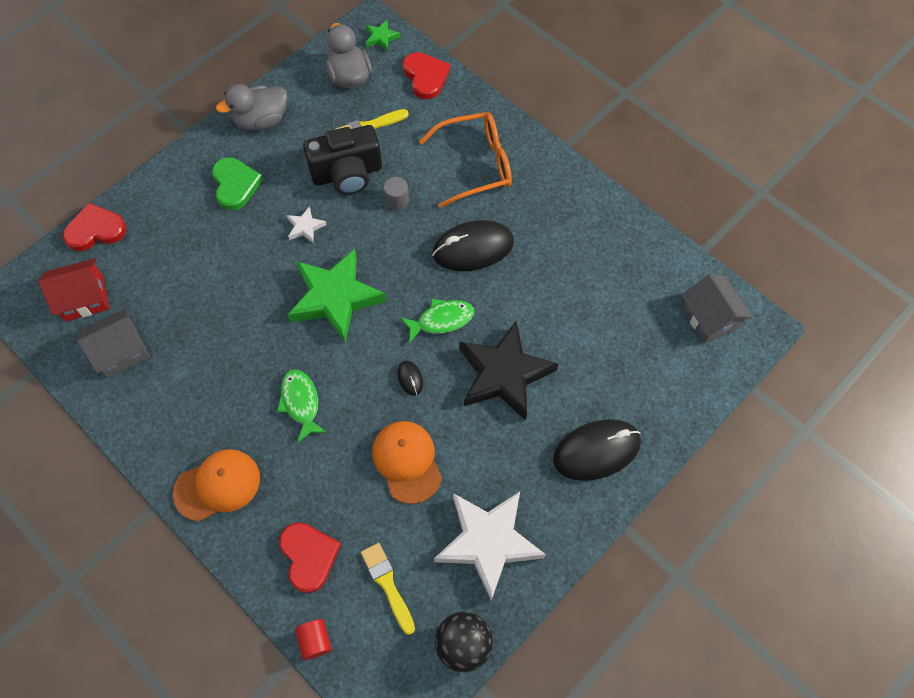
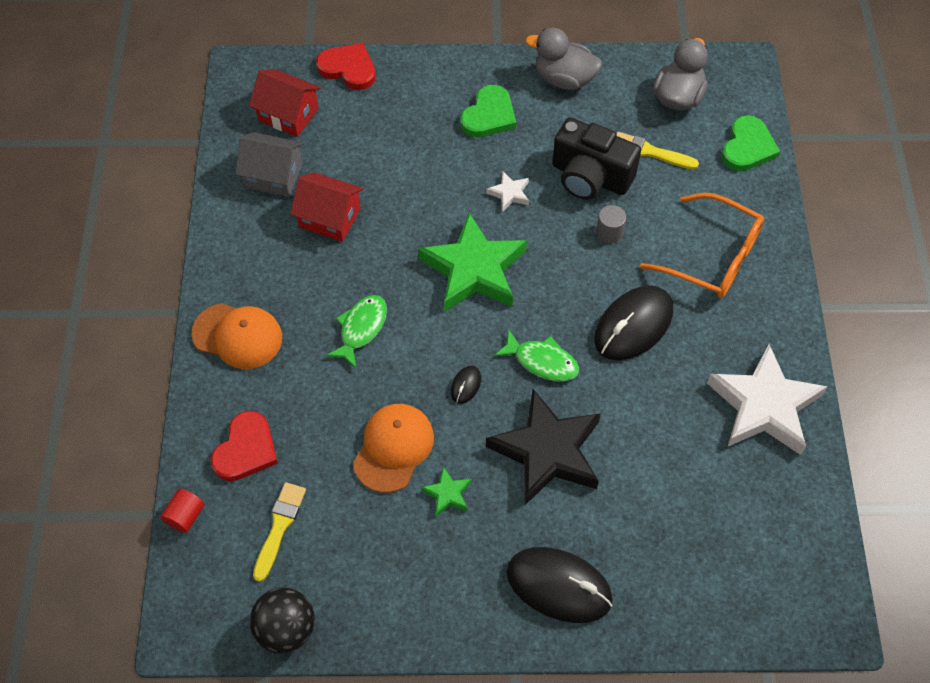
camera: 45 degrees right, 5 degrees down
green star [366,20,401,51] -> green star moved to [421,467,472,517]
red heart [403,52,450,99] -> green heart [721,115,780,171]
black mouse [432,220,514,271] -> black mouse turned 75 degrees counterclockwise [594,285,673,361]
white star [434,491,546,600] -> white star moved to [707,344,828,455]
grey house [681,274,753,344] -> none
none -> red house [290,172,364,242]

